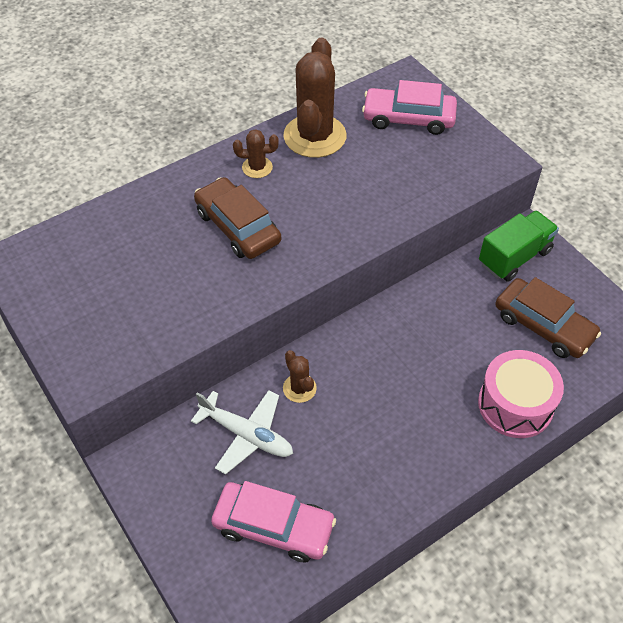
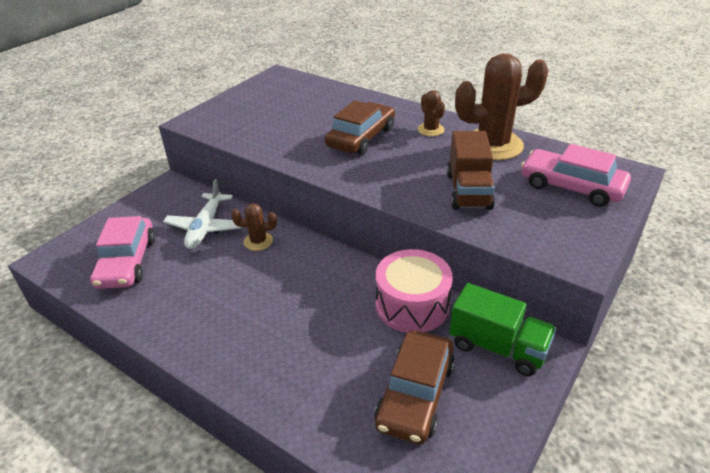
camera: 70 degrees right, 15 degrees down
brown cactus [283,350,317,403] -> brown cactus turned 45 degrees clockwise [231,203,277,251]
pink car [362,80,457,135] -> pink car turned 45 degrees counterclockwise [521,144,631,207]
pink drum [478,350,564,438] -> pink drum moved to [376,249,453,333]
none -> brown truck [447,131,495,210]

